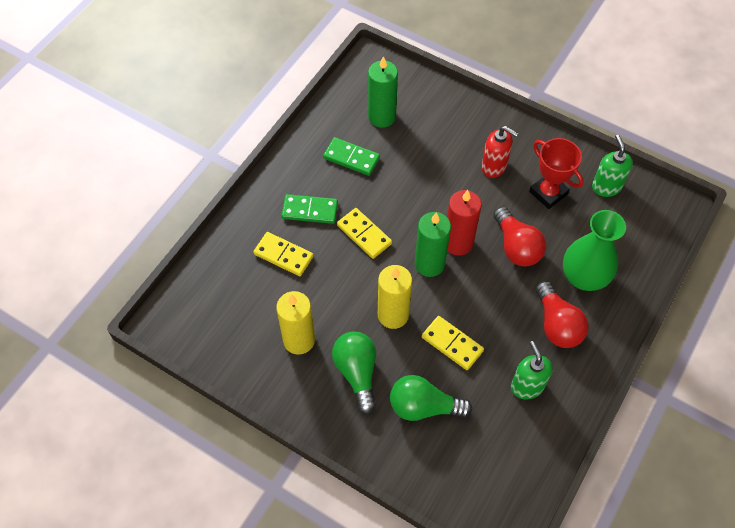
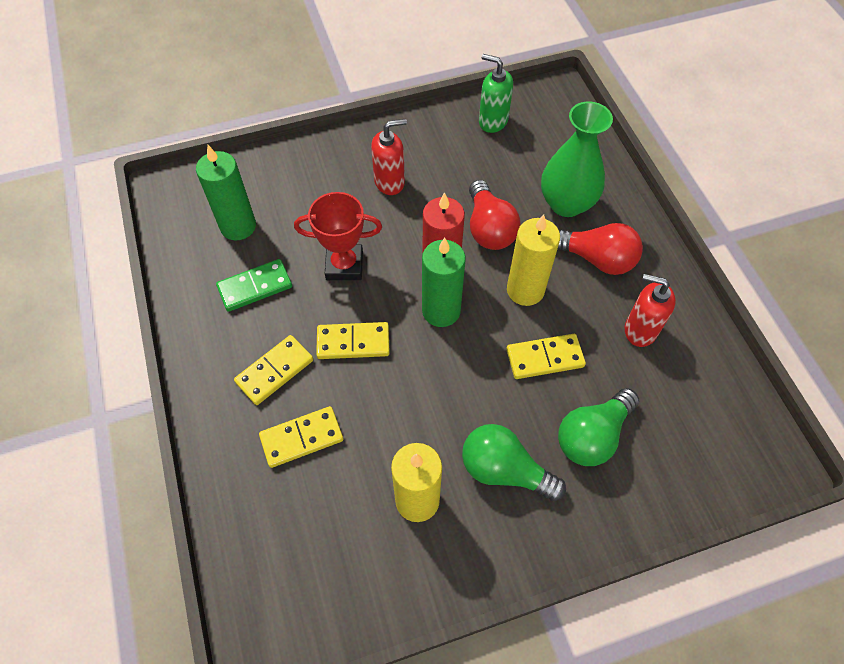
camera: 50 degrees left, 0 degrees up
green domino [282,194,338,224] -> yellow domino [234,335,313,405]
yellow candle [378,265,412,329] -> yellow candle moved to [507,215,560,306]
red light bulb [493,206,546,267] -> red light bulb turned 60 degrees clockwise [469,180,520,250]
green soap dispenser [511,341,553,399] -> red soap dispenser [625,274,676,347]
red trophy [529,138,584,209] -> red trophy moved to [294,192,382,280]

